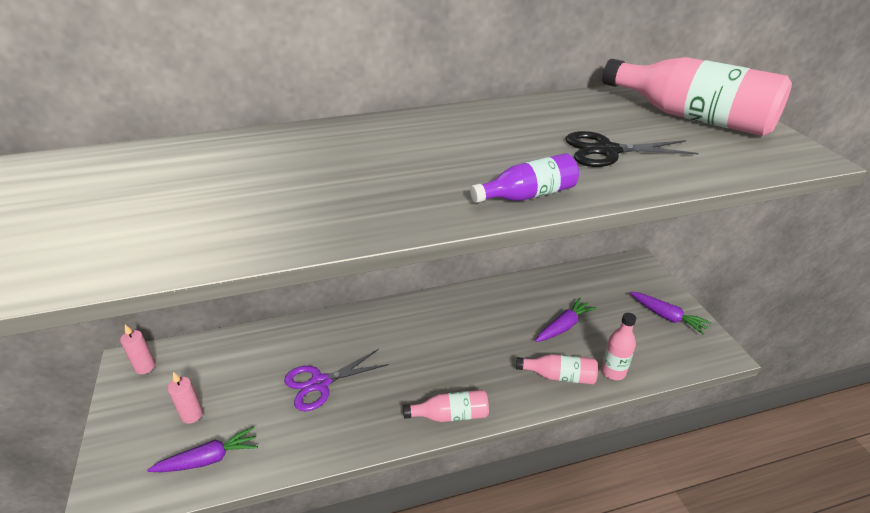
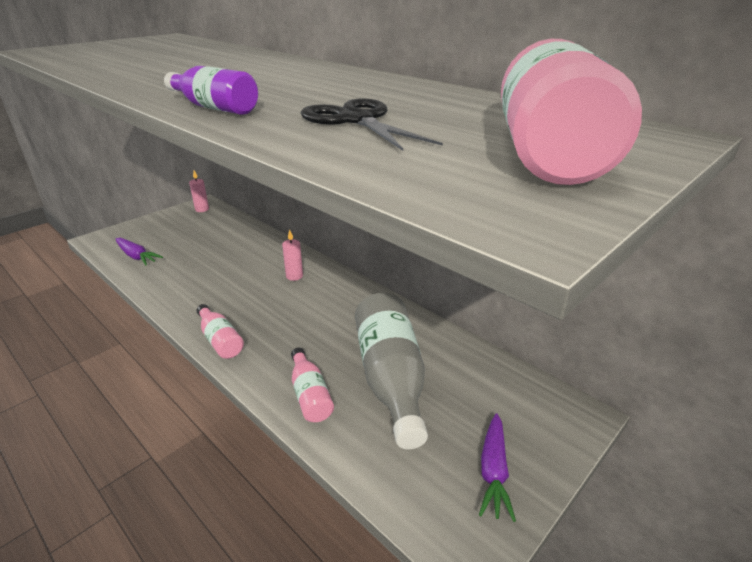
camera: 60 degrees right, 5 degrees down
pink candle [167,372,203,424] -> pink candle moved to [282,230,303,281]
purple scissors [284,349,389,412] -> none
purple carrot [535,298,596,342] -> grey bottle [355,293,428,449]
pink bottle [601,313,636,380] -> none

